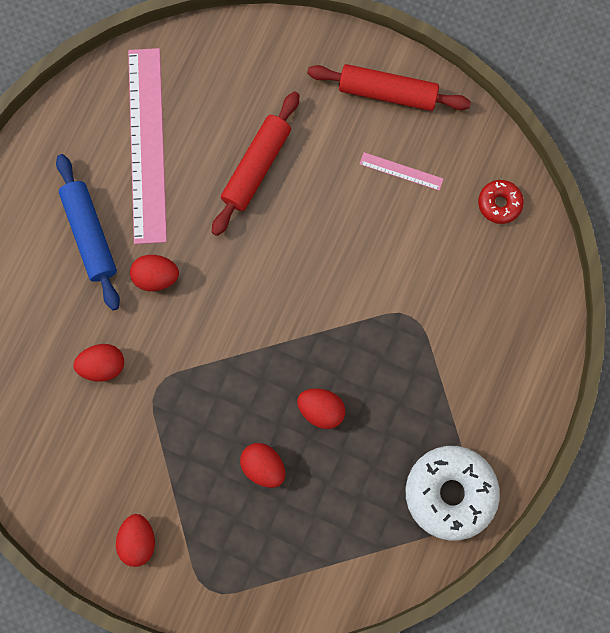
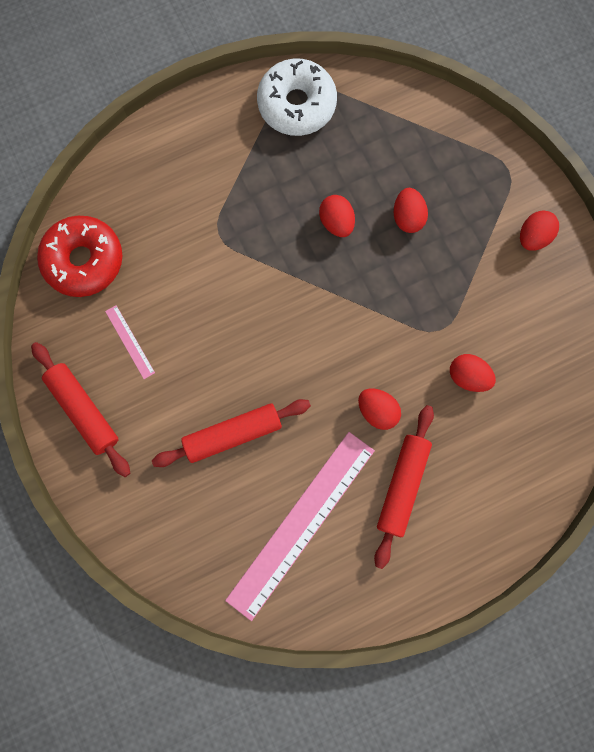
camera: 140 degrees left, 0 degrees up
blue rolling pin [56,154,120,310] -> red rolling pin [374,405,434,569]
red donut [478,180,524,224] -> red donut [37,216,122,297], size x1.96

